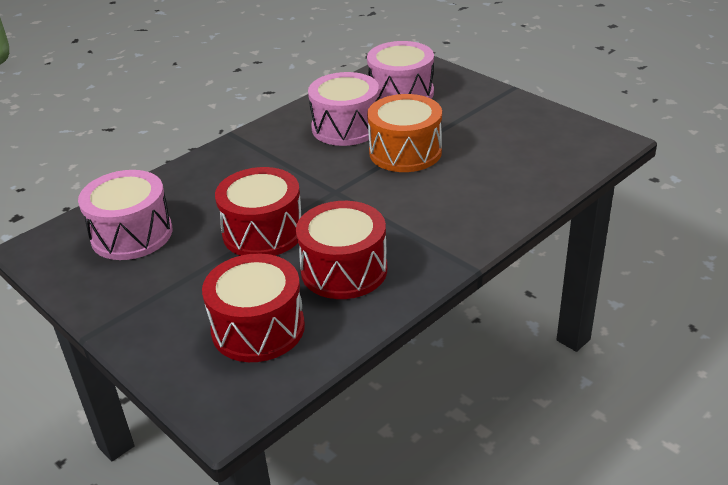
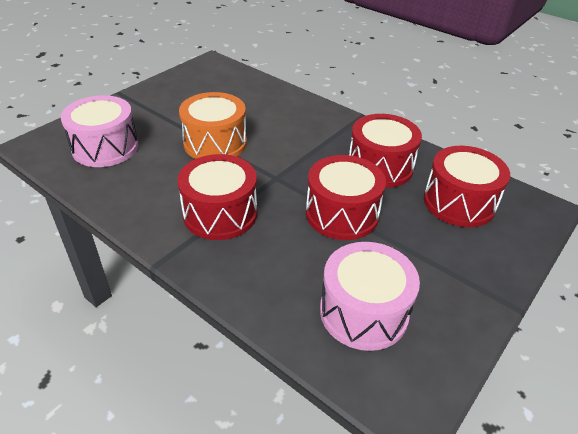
camera: 100 degrees left, 5 degrees up
pink drum [308,72,379,146] -> none
none -> red drum [177,154,257,240]

